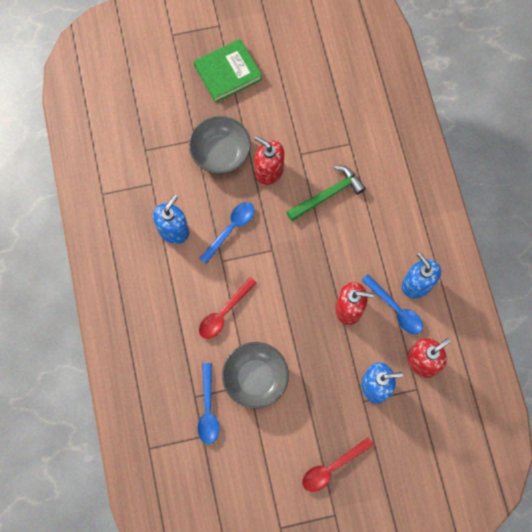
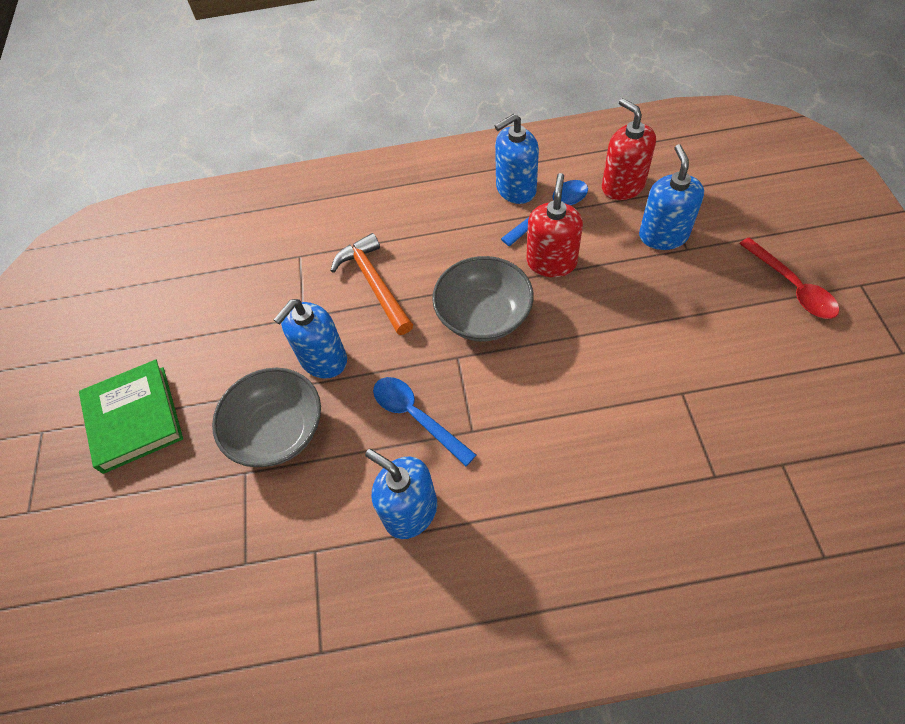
camera: 80 degrees left, 15 degrees down
blue spoon [197,363,219,444] -> none
red spoon [199,277,257,339] -> none
grey bowl [222,342,289,409] -> grey bowl moved to [432,256,534,341]
red soap dispenser [254,136,284,185] -> blue soap dispenser [274,299,347,379]
green hammer [287,165,366,221] -> orange hammer [331,233,413,335]

